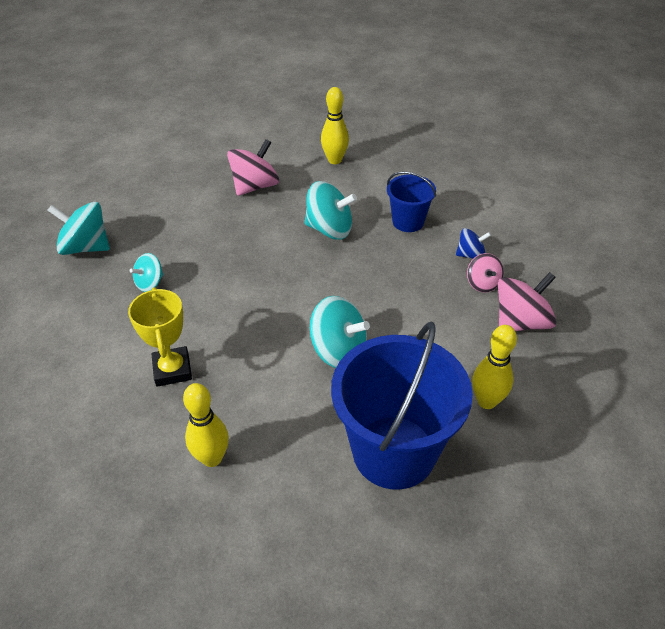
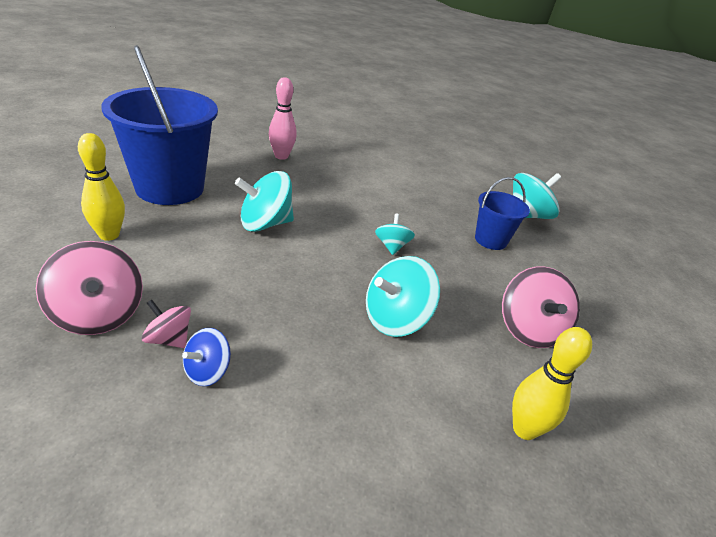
camera: 130 degrees right, 10 degrees down
yellow trophy [128,287,192,387] -> none
turquoise spinning top [130,253,164,292] -> turquoise spinning top moved to [375,214,415,255]
yellow bowling pin [183,383,229,467] -> pink bowling pin [269,77,297,160]
blue bucket [387,171,436,232] -> blue bucket moved to [475,177,530,250]
pink spinning top [498,272,556,331] -> pink spinning top turned 45 degrees counterclockwise [36,241,143,335]

